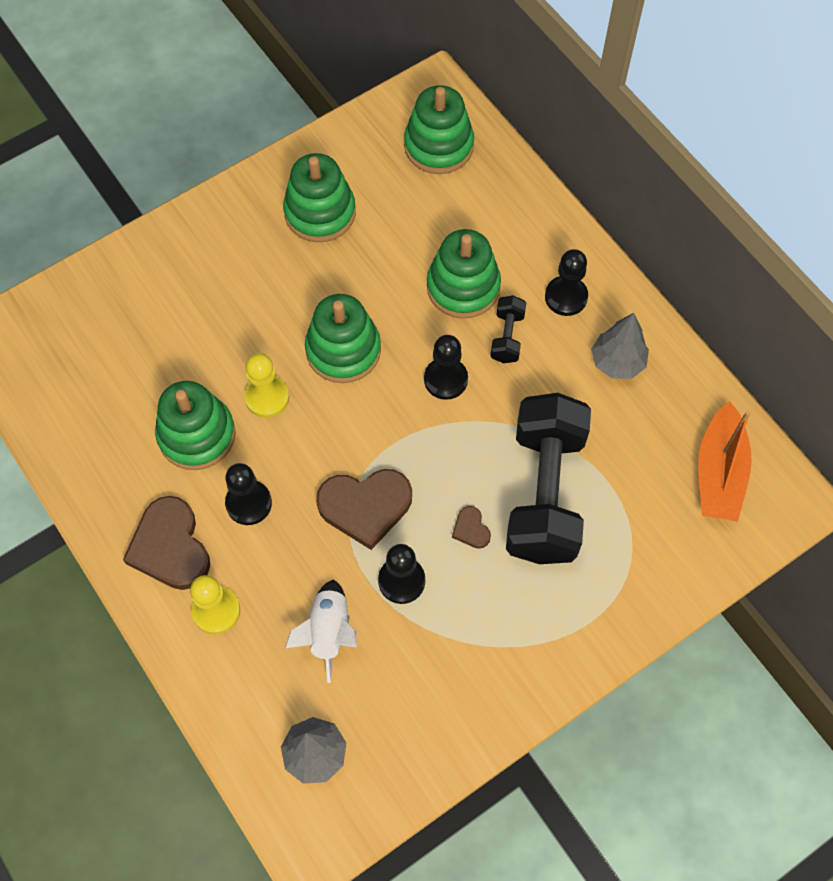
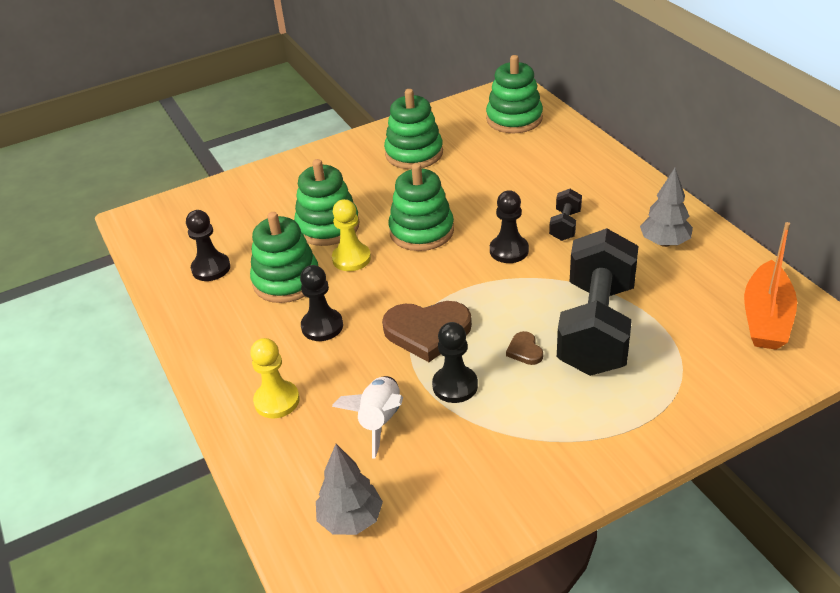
camera: 10 degrees right, 25 degrees down
brown heart [123,496,210,590] -> none
green stacking toy [427,229,501,319] -> green stacking toy moved to [294,159,359,246]
black pawn [545,249,588,316] -> black pawn moved to [186,210,230,281]

